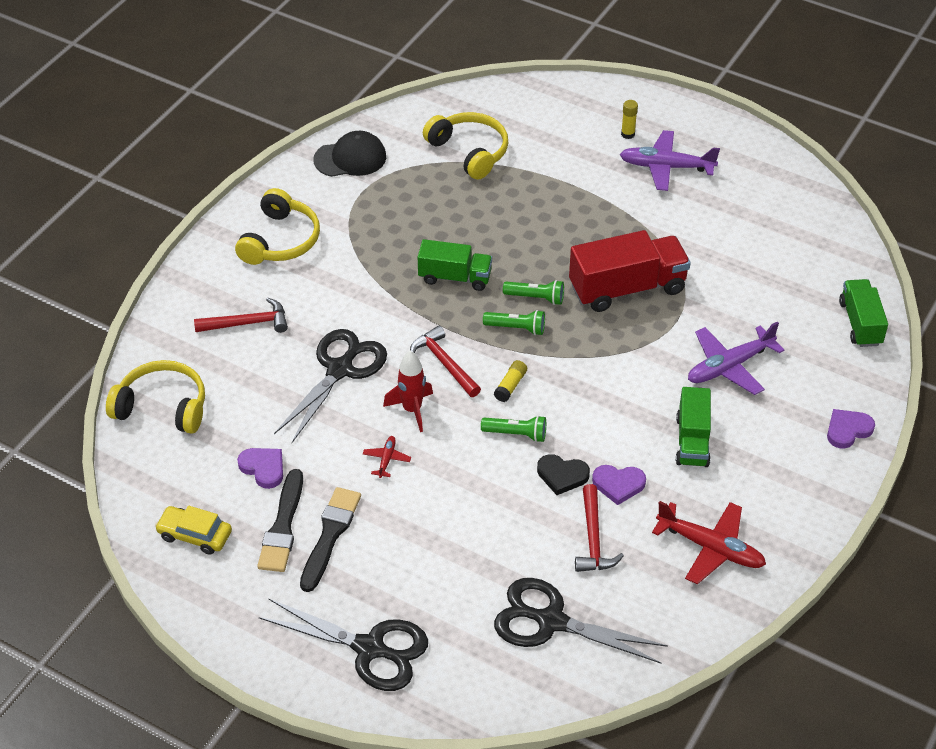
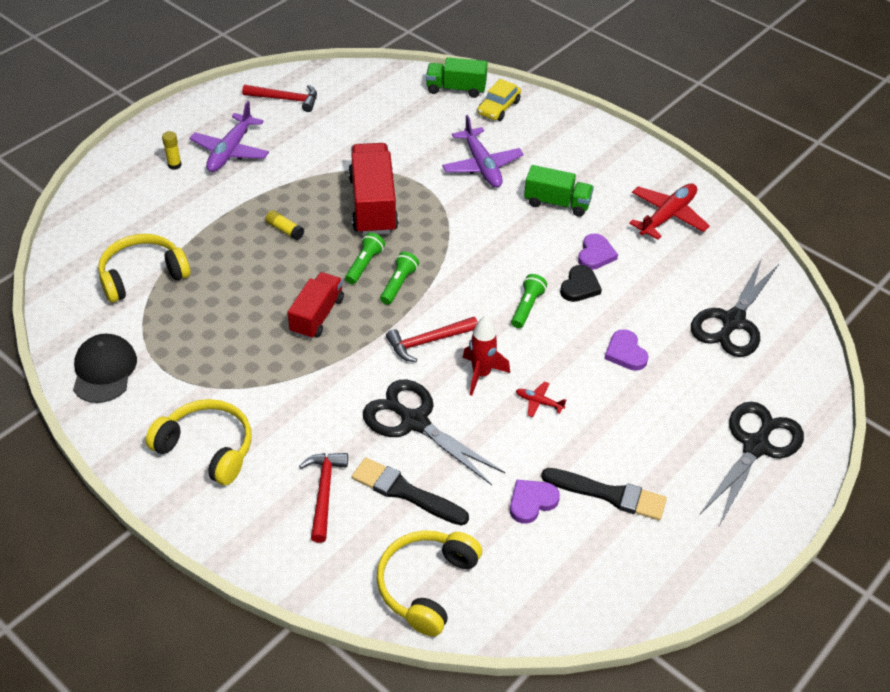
camera: 80 degrees left, 0 degrees up
yellow car [155,506,232,555] -> yellow car moved to [477,79,521,121]
black brush [300,487,361,592] -> black brush moved to [352,458,469,526]
green truck [418,239,492,291] -> red truck [287,272,344,339]
yellow glue stick [494,360,527,402] -> yellow glue stick moved to [265,210,304,240]
red hammer [575,484,624,572] -> red hammer moved to [242,85,317,112]
purple heart [827,409,875,449] -> purple heart moved to [604,329,649,371]

